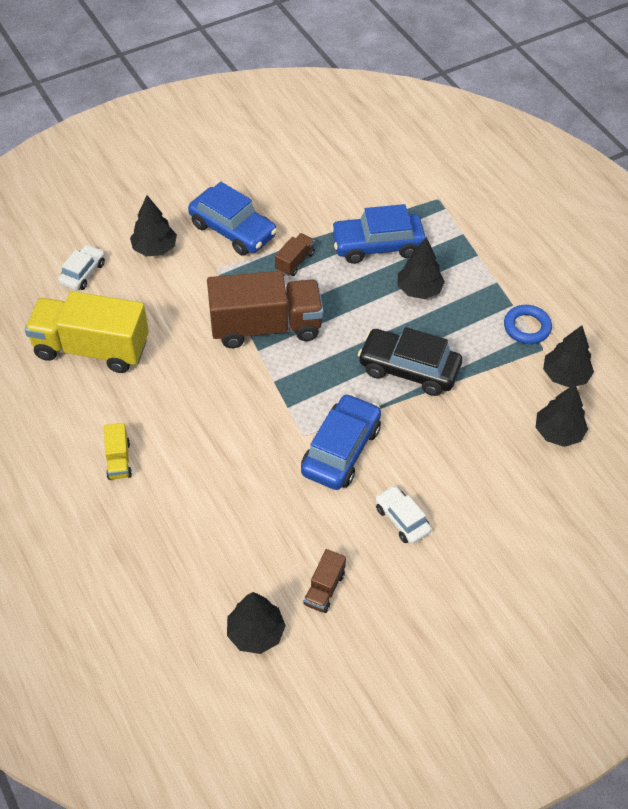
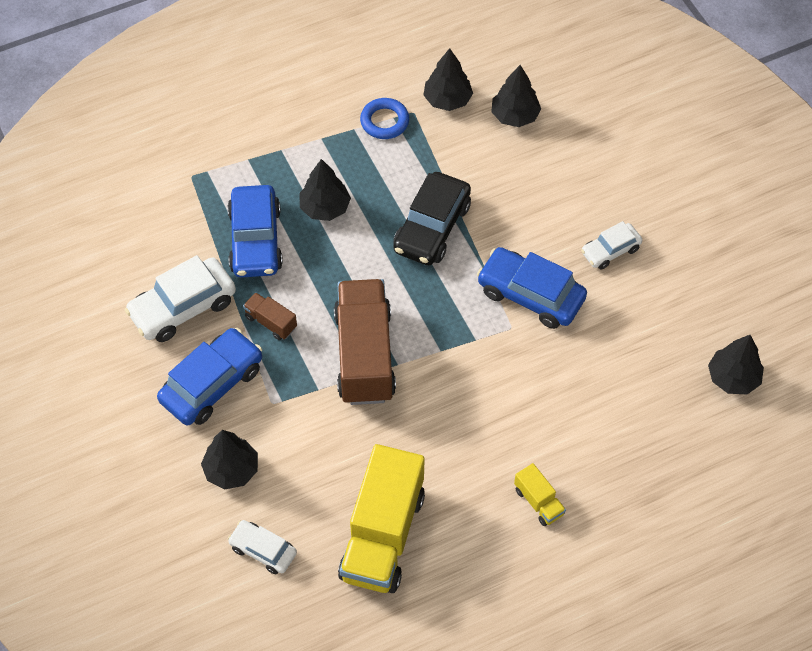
camera: 85 degrees left, 5 degrees up
yellow truck [104,423,132,480] -> yellow truck turned 60 degrees clockwise [514,463,566,526]
brown truck [303,549,346,613] -> none
none -> white car [125,255,236,342]

